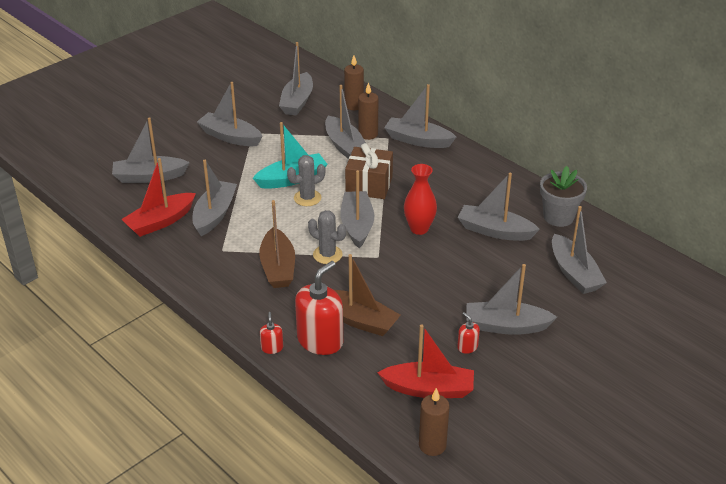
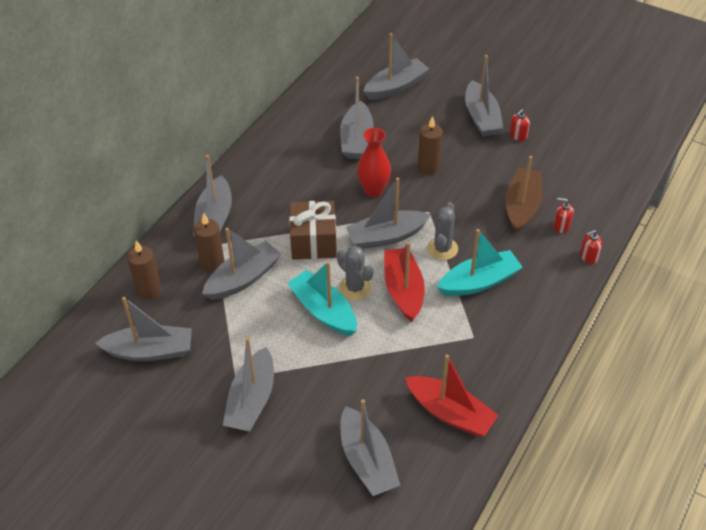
camera: 105 degrees left, 10 degrees up
grey boat [192,160,237,236] -> none
brown boat [259,200,295,288] -> turquoise boat [437,229,523,296]
red soap dispenser [295,261,343,355] -> red soap dispenser [553,198,574,233], size x0.45
red boat [377,324,474,398] -> red boat moved to [384,242,425,322]
brown candle [419,388,450,456] -> brown candle moved to [418,116,443,175]
grey flower pot [540,166,587,227] -> none

